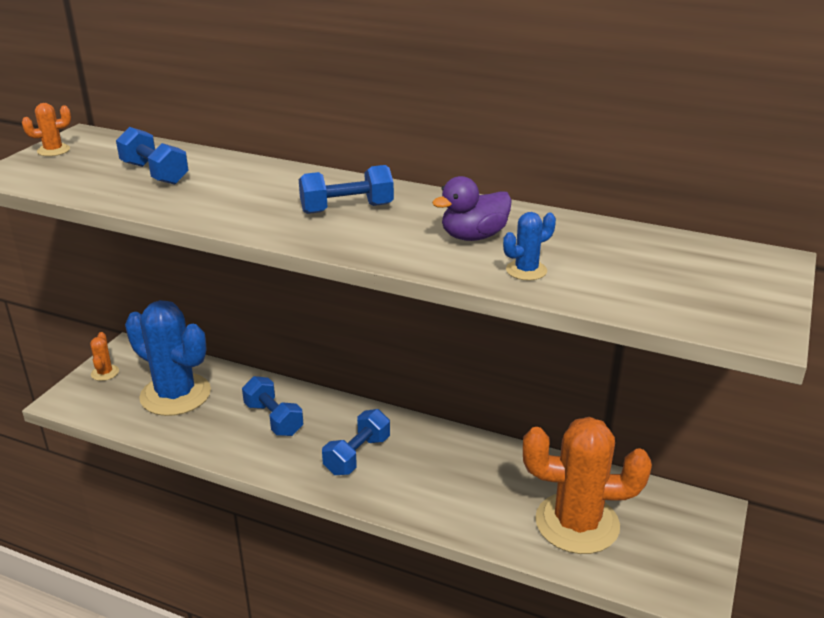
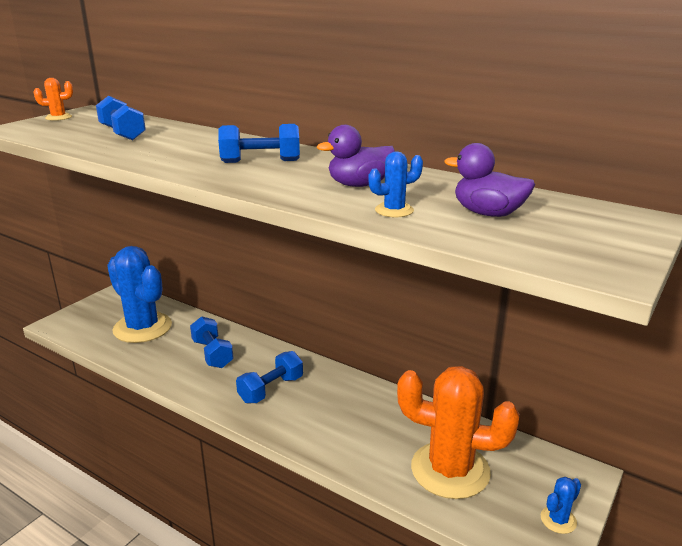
camera: 10 degrees right, 5 degrees down
orange cactus [90,332,119,381] -> none
none -> purple duck [444,143,535,217]
none -> blue cactus [541,477,581,534]

